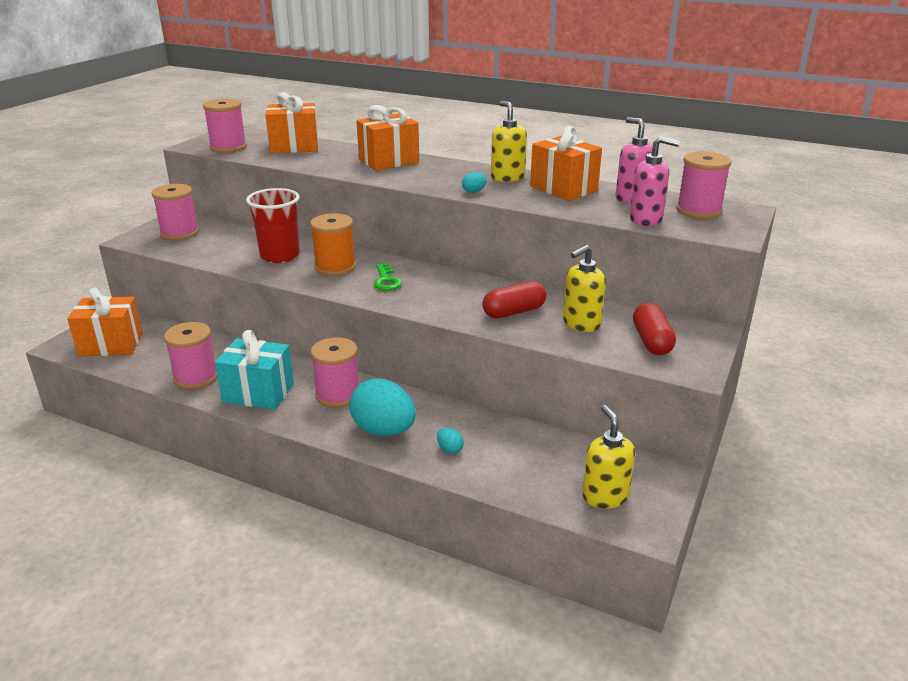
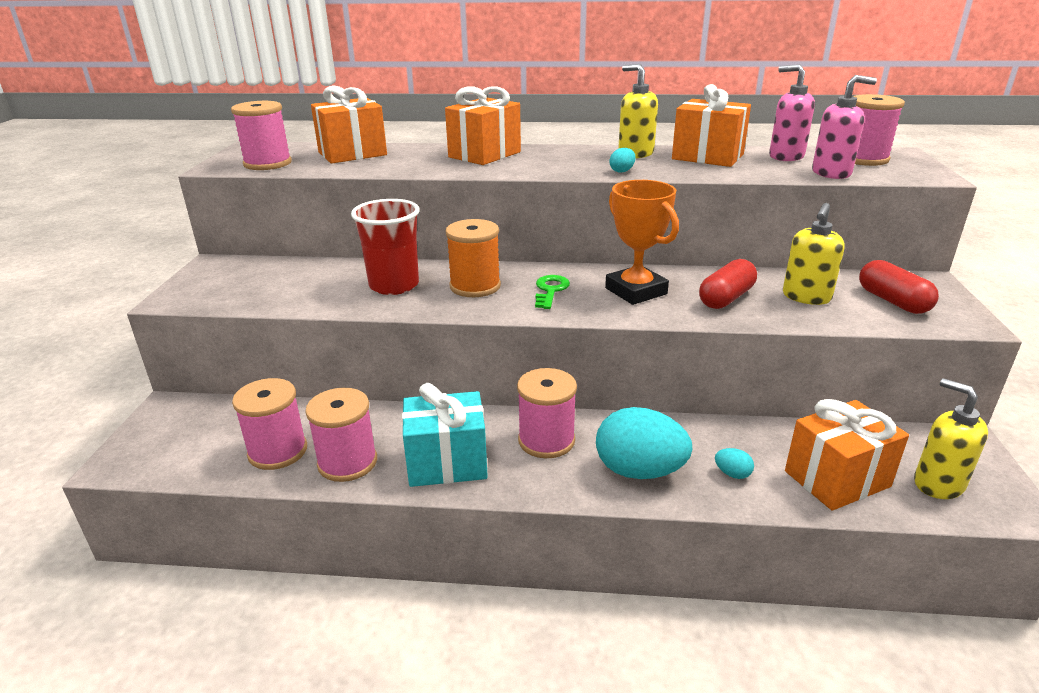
camera: 20 degrees left, 0 degrees up
orange gift [67,288,143,357] -> orange gift moved to [785,399,909,511]
pink spool [152,184,199,240] -> pink spool moved to [232,378,307,470]
green key [373,263,402,291] -> green key turned 135 degrees counterclockwise [535,275,570,309]
none -> orange trophy [605,180,679,305]

